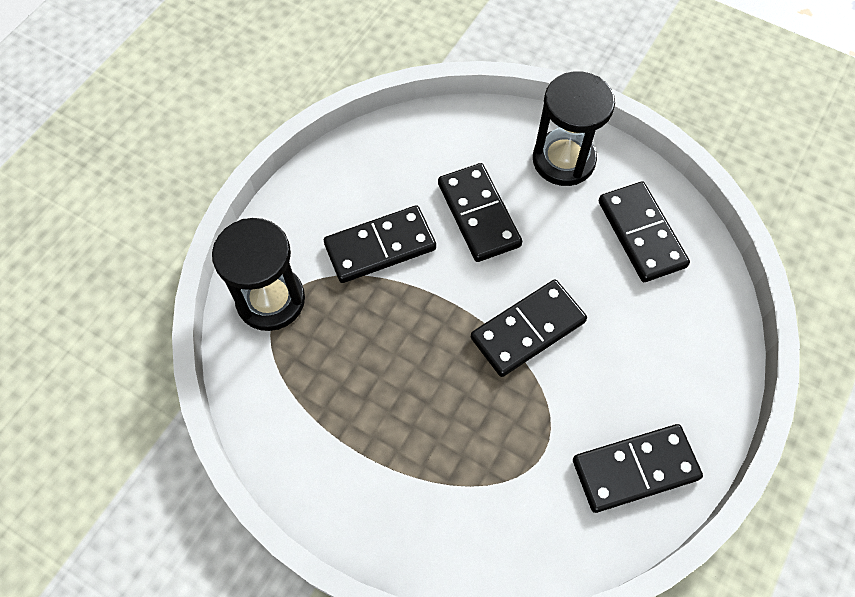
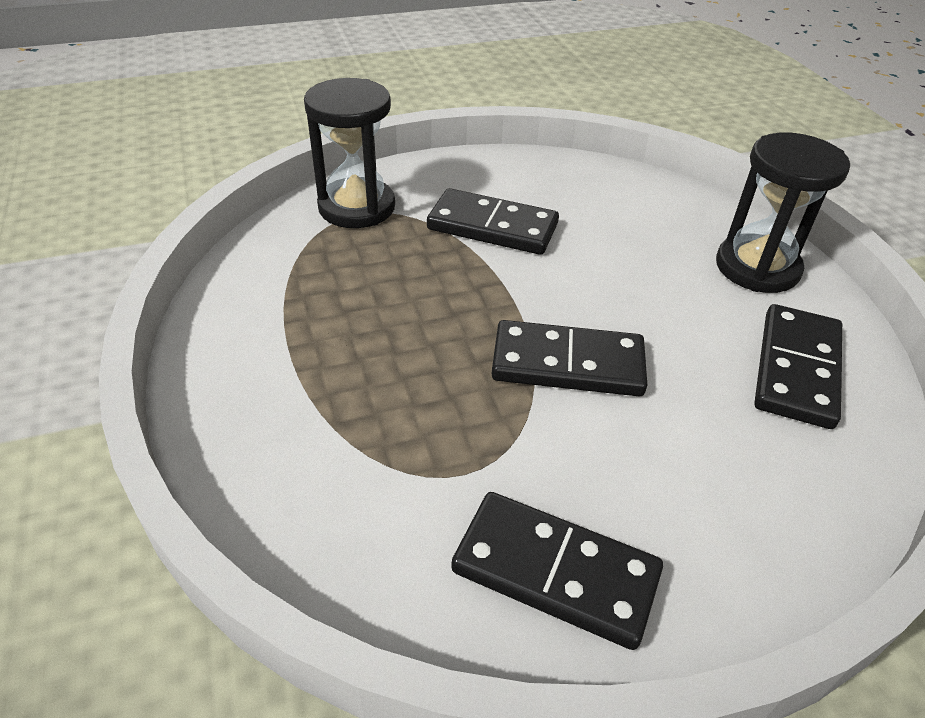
camera: 40 degrees right, 20 degrees down
black domino [438,163,522,262] -> none

